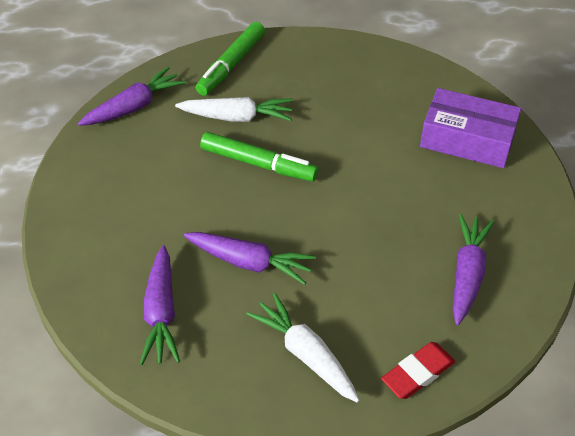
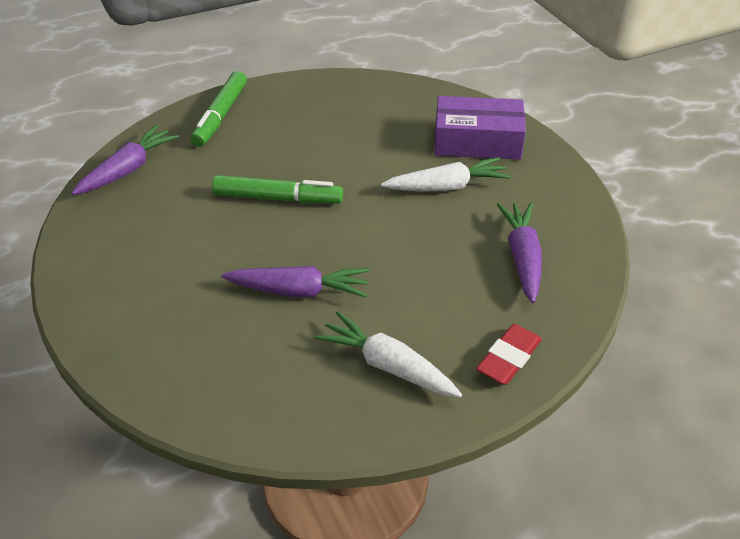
camera: 15 degrees left, 5 degrees down
purple carrot [140,245,180,365] -> none
white carrot [175,97,293,122] -> white carrot moved to [381,157,511,191]

